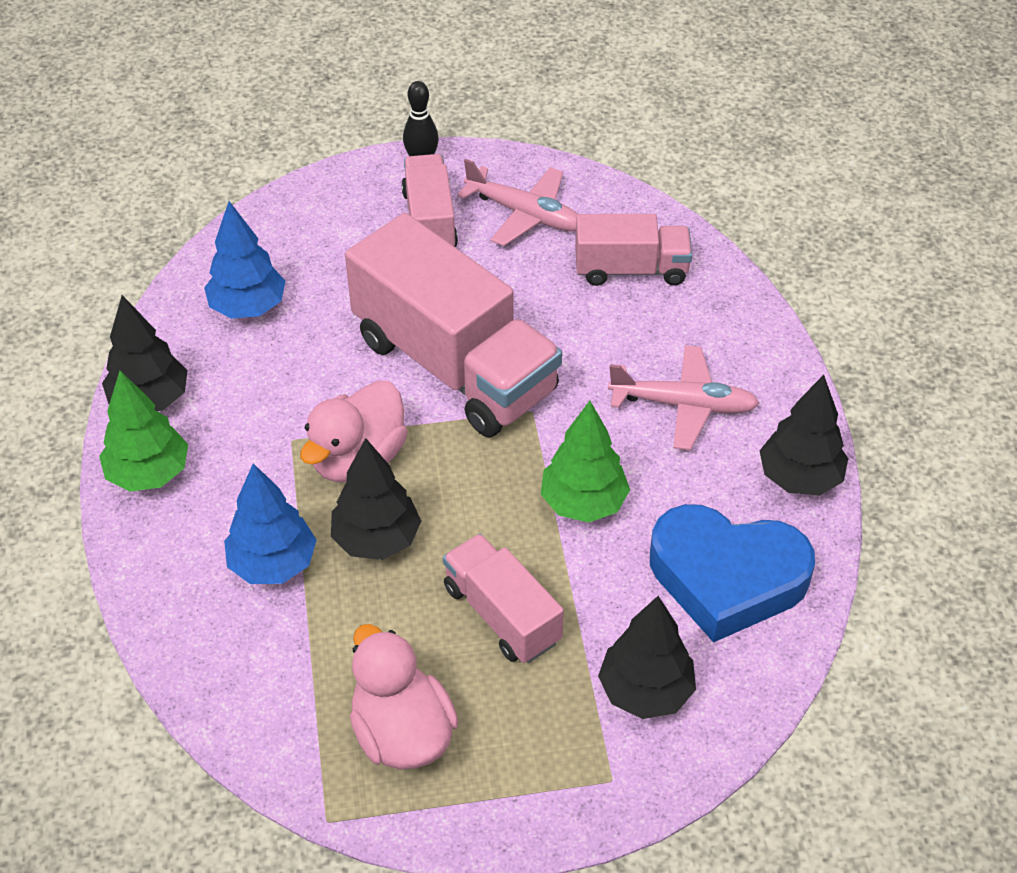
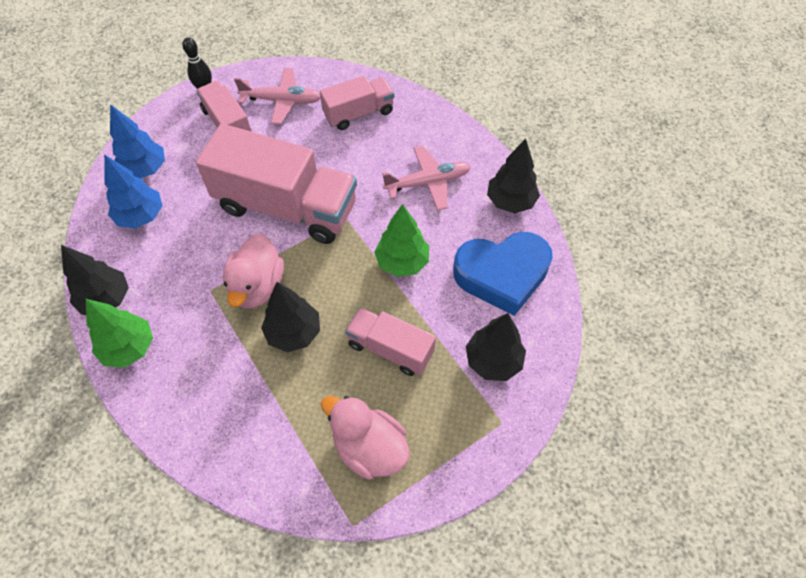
camera: 25 degrees left, 10 degrees up
blue tree [224,463,317,584] -> blue tree moved to [110,104,165,178]

